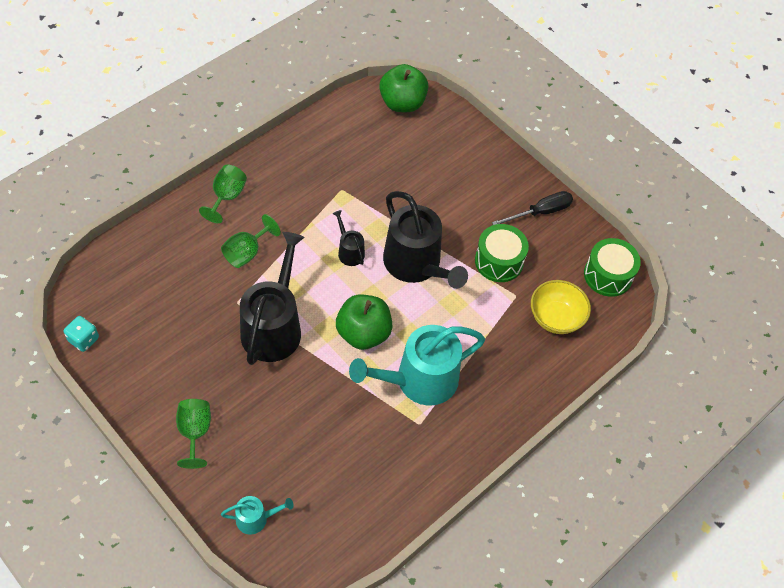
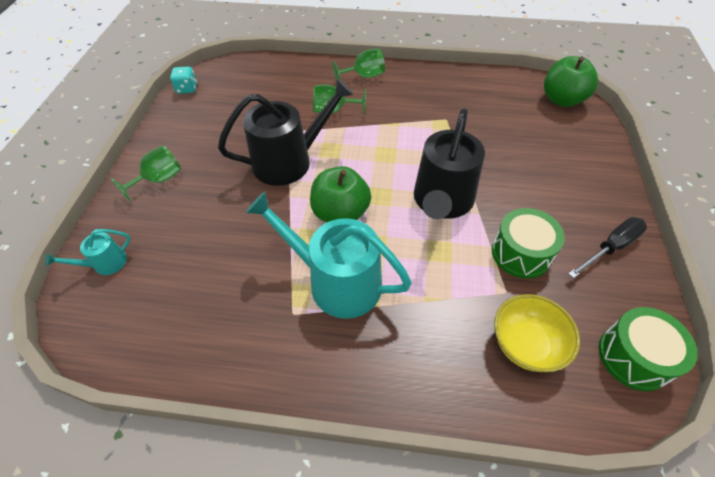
camera: 55 degrees right, 5 degrees down
turquoise watering can [221,496,294,534] -> turquoise watering can turned 105 degrees clockwise [45,229,131,275]
black watering can [332,210,365,266] -> none
black screwdriver [492,191,573,225] -> black screwdriver turned 60 degrees counterclockwise [568,217,647,278]

